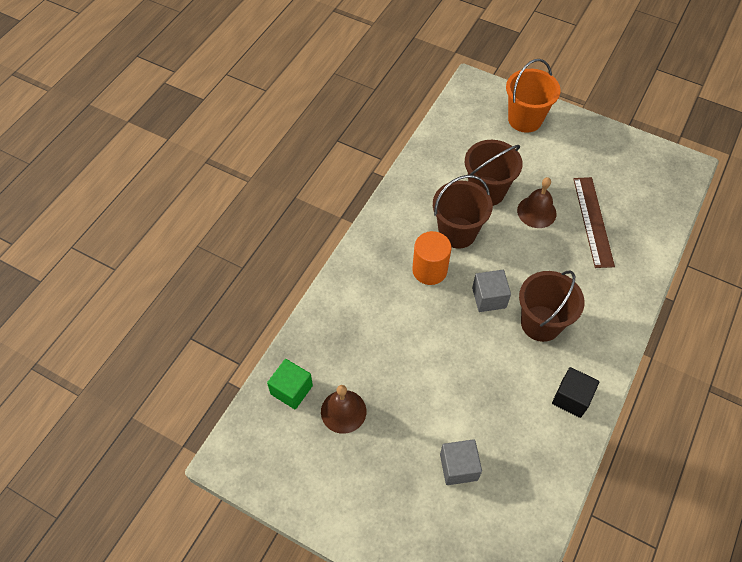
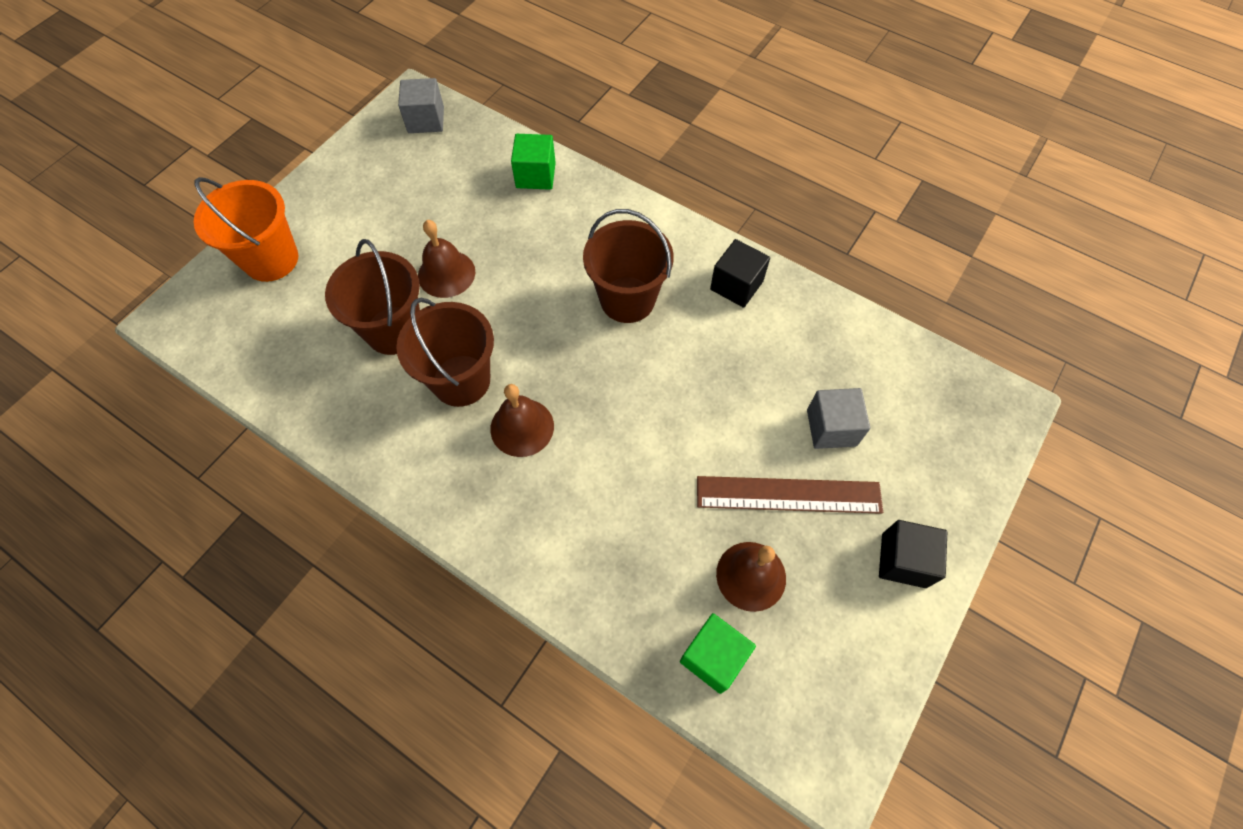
camera: 85 degrees left, 5 degrees up
orange cylinder [412,231,451,285] -> brown bell [490,384,554,457]
grey cube [472,270,511,312] -> grey cube moved to [398,78,444,133]
brown ruler [573,177,615,268] -> brown ruler moved to [697,476,883,514]
none -> green cube [511,134,556,190]
none -> black cube [879,520,947,588]

